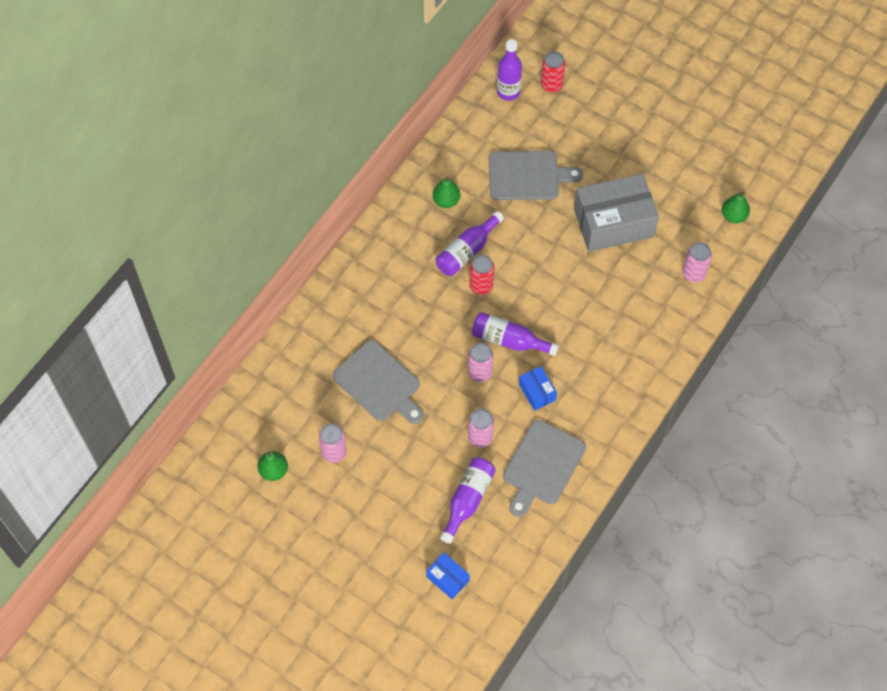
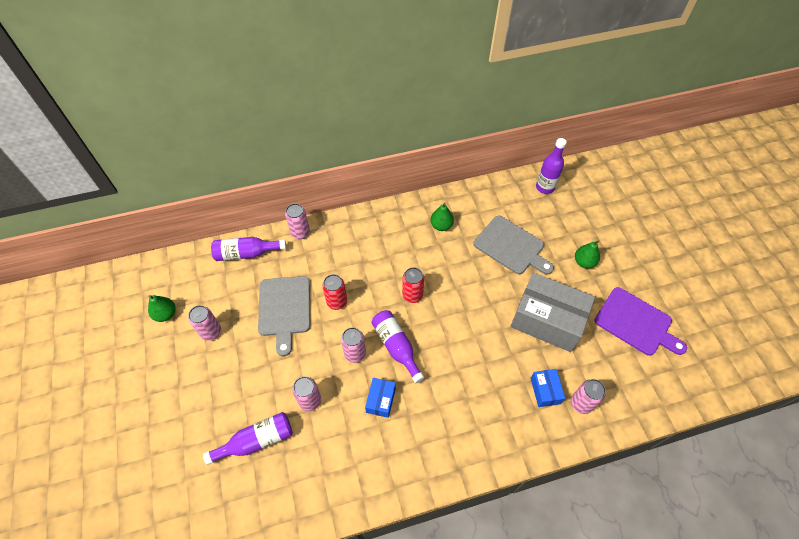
camera: 40 degrees right, 5 degrees down
blue box [426,552,470,599] -> blue box moved to [531,369,565,407]
purple bottle [436,211,504,276] -> purple bottle moved to [211,237,286,261]
grey cutting board [503,420,586,517] -> none
red can [541,52,566,93] -> red can moved to [322,274,347,310]
green pear [722,191,750,223] -> green pear moved to [575,241,600,268]
none -> pink can [285,203,310,239]
none -> purple cutting board [594,287,687,356]

